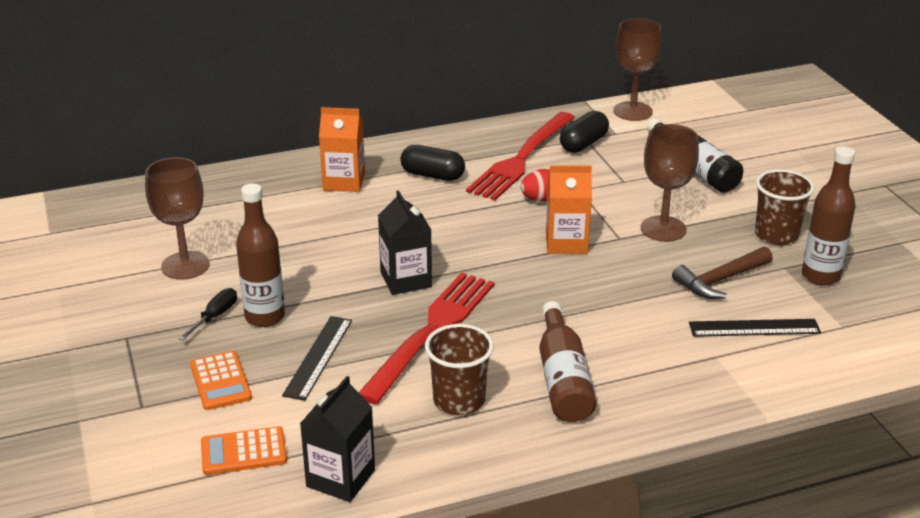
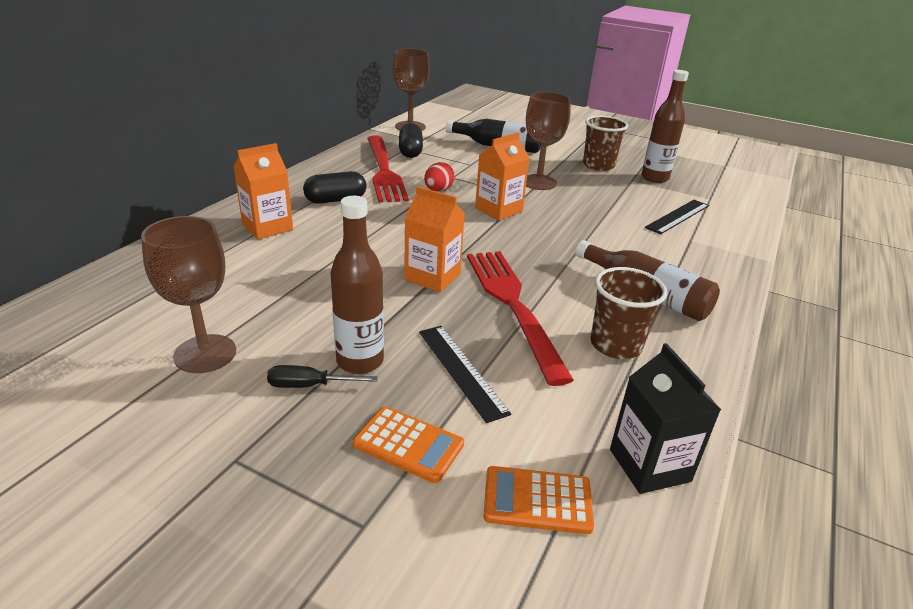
camera: 45 degrees left, 0 degrees up
black screwdriver [178,288,237,341] -> black screwdriver turned 75 degrees counterclockwise [267,365,378,388]
orange calculator [201,426,287,475] -> orange calculator turned 60 degrees clockwise [484,466,594,534]
black carton [378,190,432,295] -> orange carton [404,186,465,292]
brown hammer [672,247,773,299] -> none

